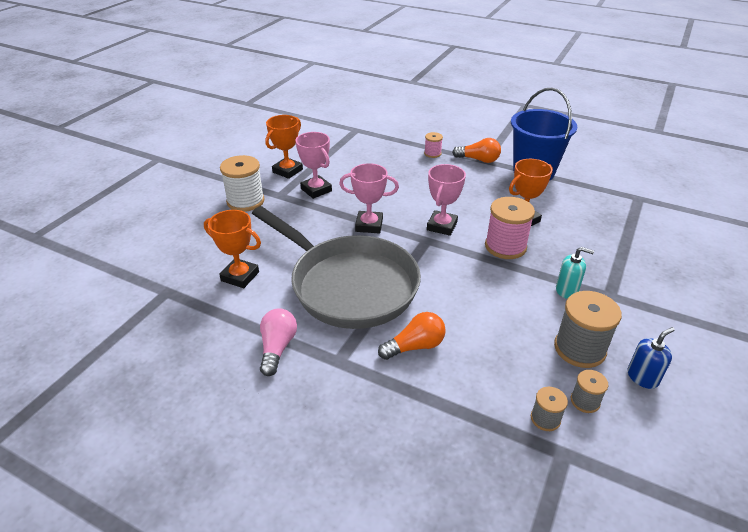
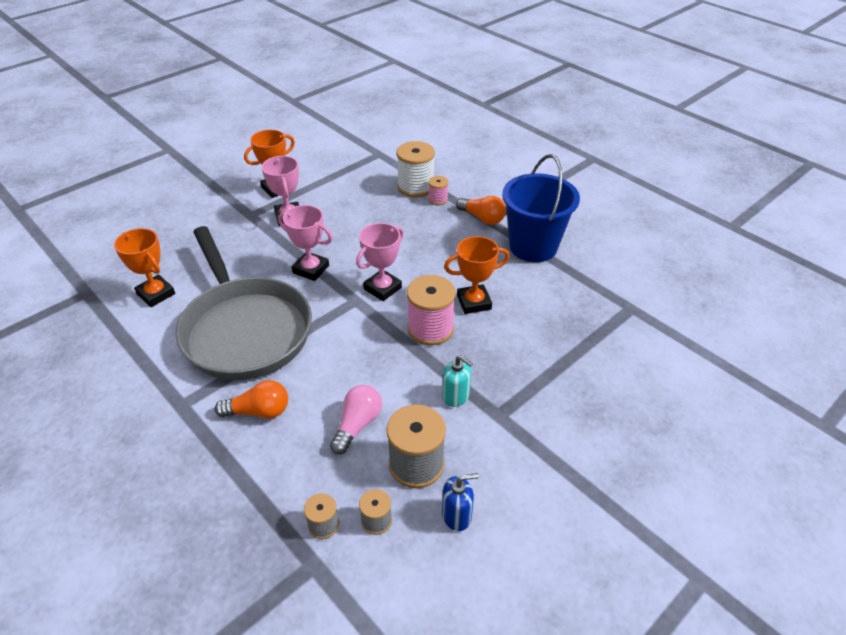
camera: 20 degrees right, 5 degrees up
white spool [220,155,265,212] -> white spool moved to [396,141,435,197]
pink light bulb [260,308,297,376] -> pink light bulb moved to [330,385,382,454]

